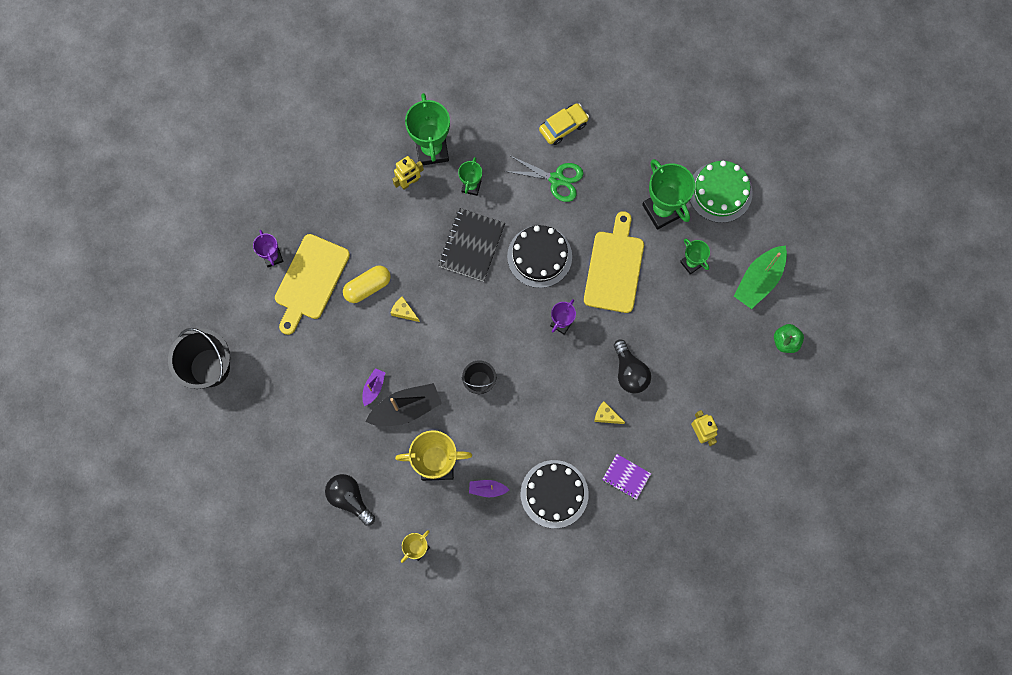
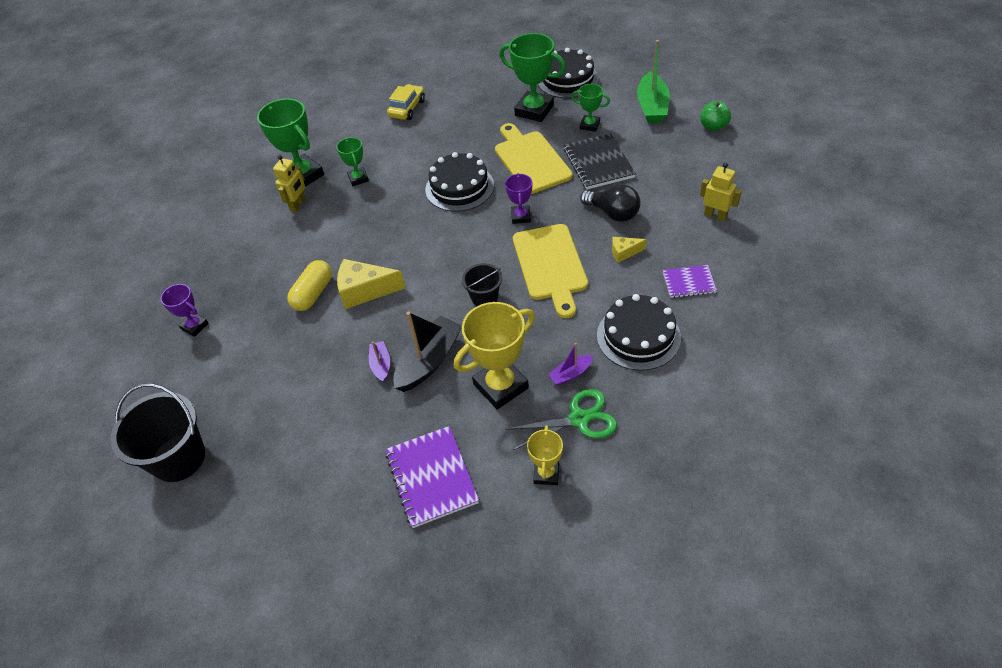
camera: 30 degrees left, 25 degrees down
yellow cutting board [275,234,350,335] -> yellow cutting board moved to [513,224,588,318]
black light bulb [325,474,375,526] -> purple notebook [386,426,479,528]
yellow cheese [391,296,420,322] -> yellow cheese [337,259,406,309], size x1.86
black notebook [438,208,505,281] -> black notebook moved to [564,133,636,189]
green scissors [504,156,583,202] -> green scissors moved to [507,389,617,450]
green cake [690,161,753,223] -> black cake [538,48,599,98]

